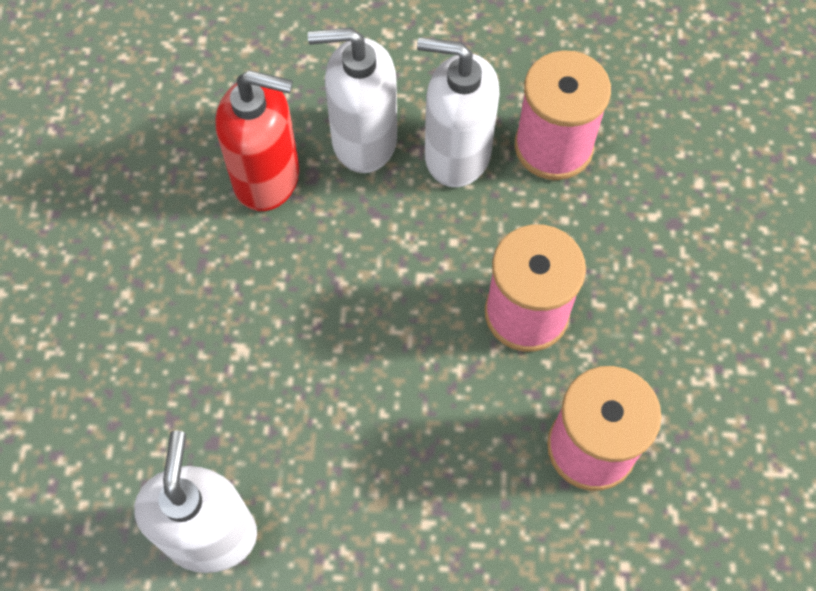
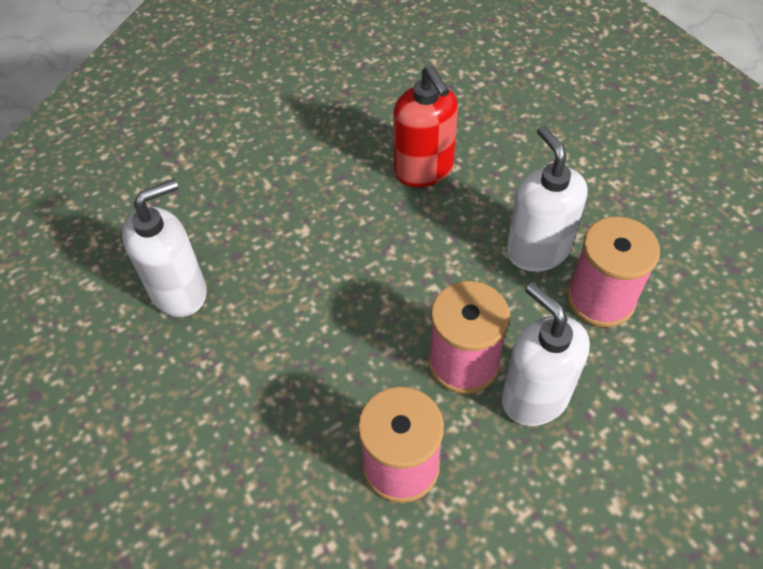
camera: 55 degrees right, 10 degrees down
white soap dispenser [308,27,397,173] -> white soap dispenser moved to [501,283,590,426]

